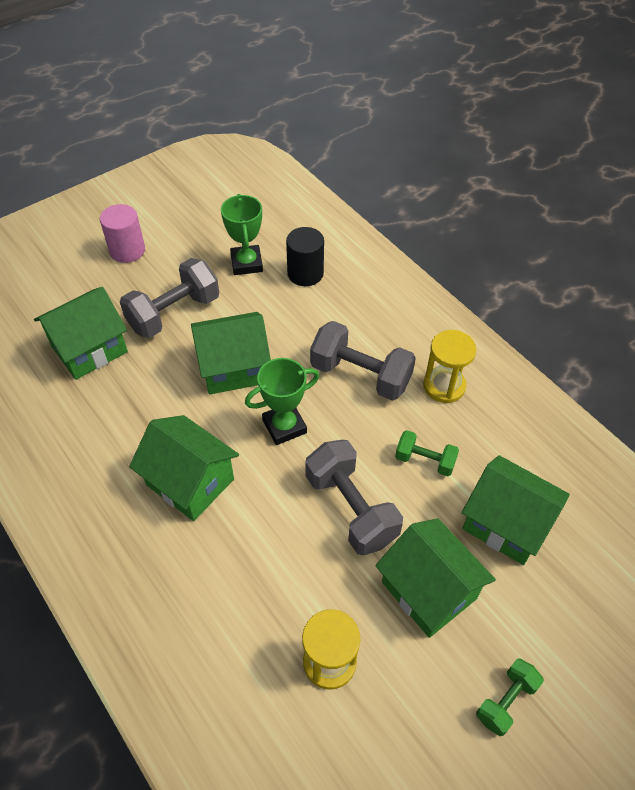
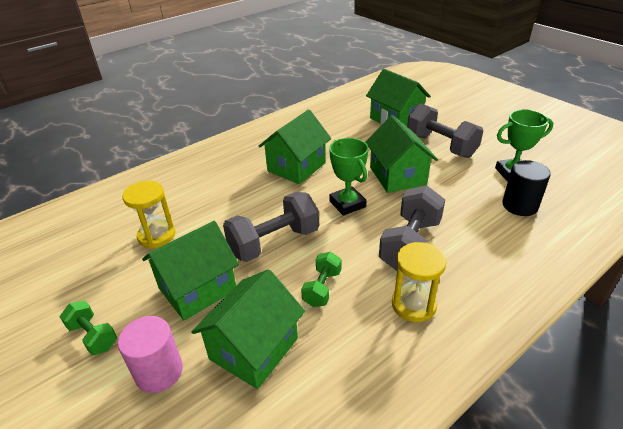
camera: 90 degrees right, 15 degrees down
pink cylinder [100,204,145,263] -> pink cylinder moved to [118,316,183,393]

